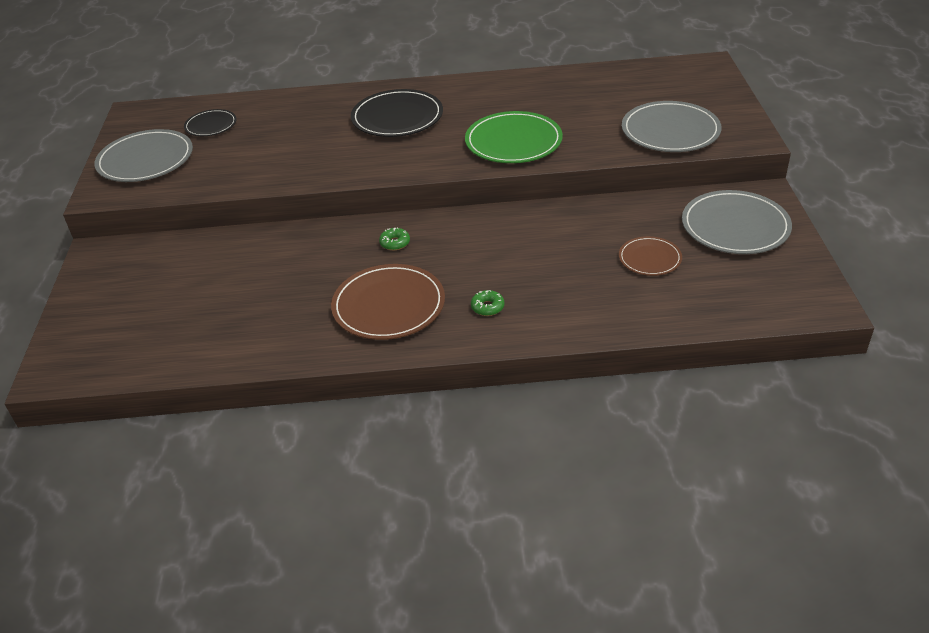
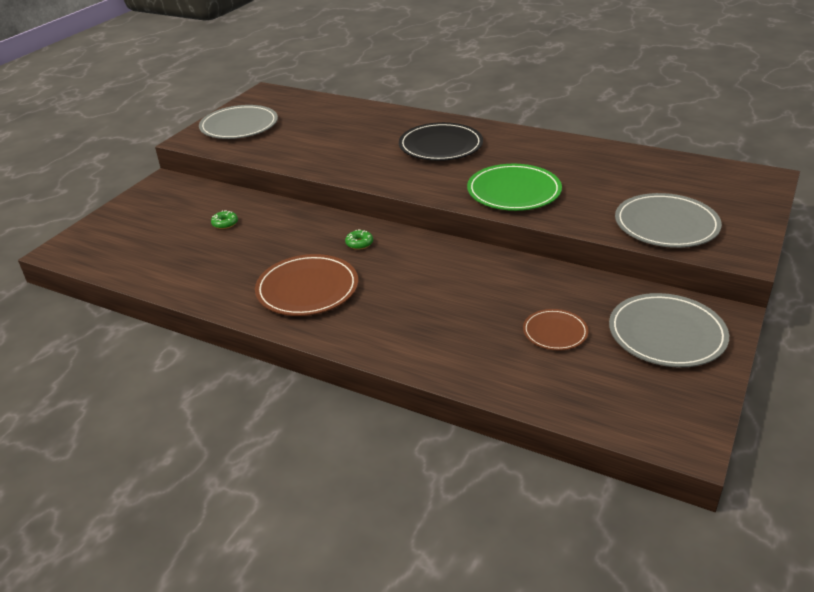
camera: 30 degrees right, 5 degrees down
black plate [184,109,237,136] -> none
green donut [471,290,505,316] -> green donut moved to [211,210,238,229]

